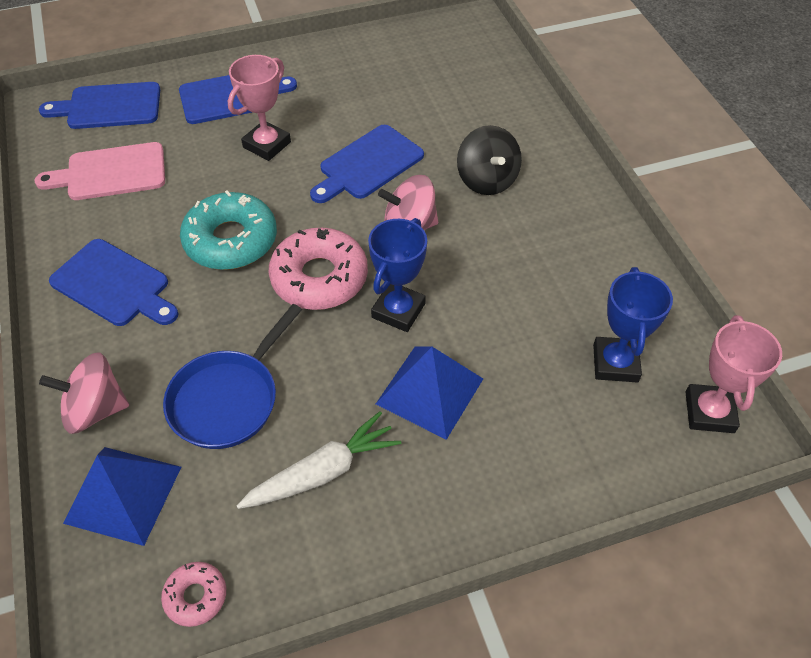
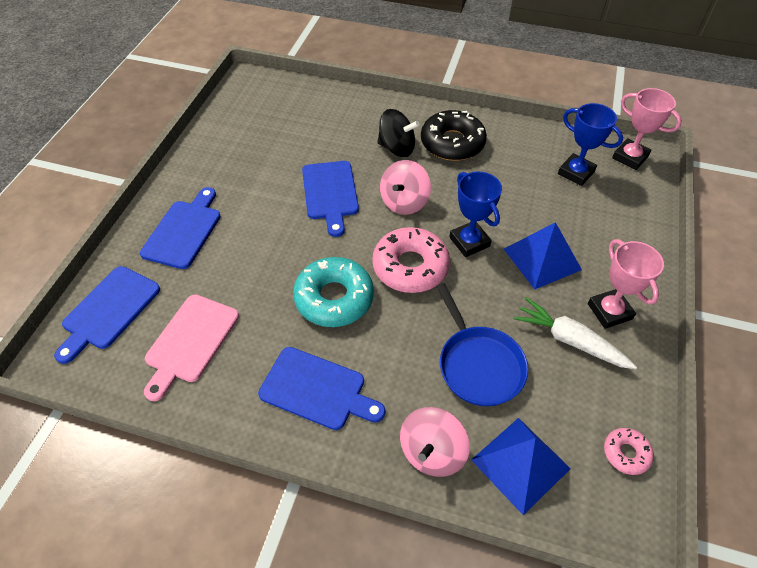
camera: 55 degrees left, 0 degrees up
blue cutting board [49,239,179,326] -> blue cutting board turned 45 degrees clockwise [258,347,385,430]
pink trophy [228,55,291,161] -> pink trophy moved to [588,239,664,329]
white carrot [237,411,401,509] -> white carrot turned 60 degrees counterclockwise [514,297,637,369]
none -> black donut [421,110,487,161]

